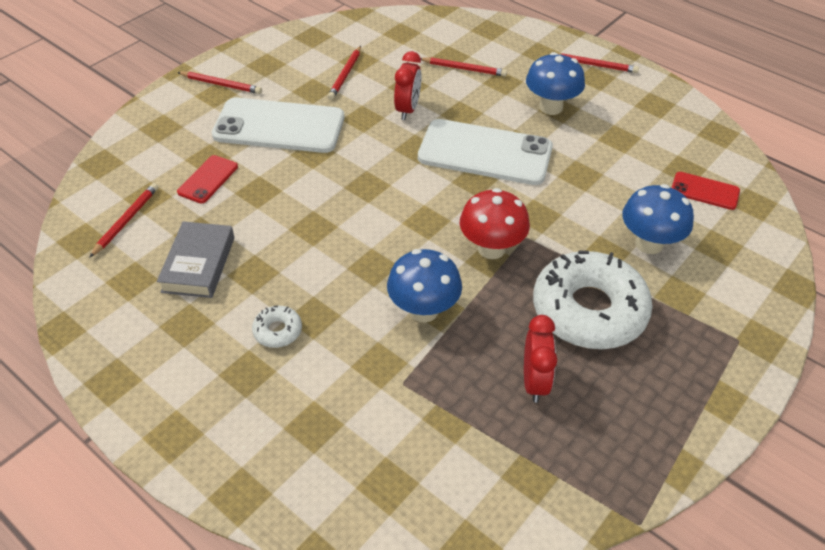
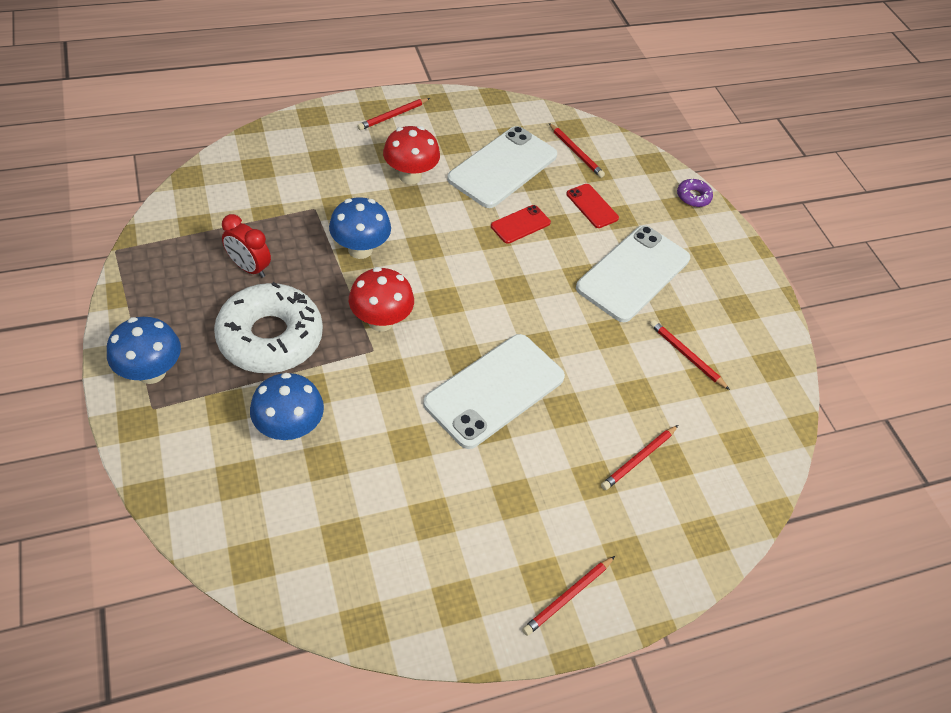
camera: 115 degrees right, 5 degrees up
grey book [157,221,235,298] -> white phone [447,126,557,208]
red pencil [177,72,262,94] -> red pencil moved to [357,98,430,130]
white donut [252,306,302,348] -> red mushroom [383,126,440,185]
red clock [394,51,421,120] -> none
blue mushroom [526,52,585,115] -> blue mushroom moved to [107,317,181,384]
red phone [672,172,740,210] -> red phone moved to [491,205,551,244]
none -> purple donut [677,179,713,207]

